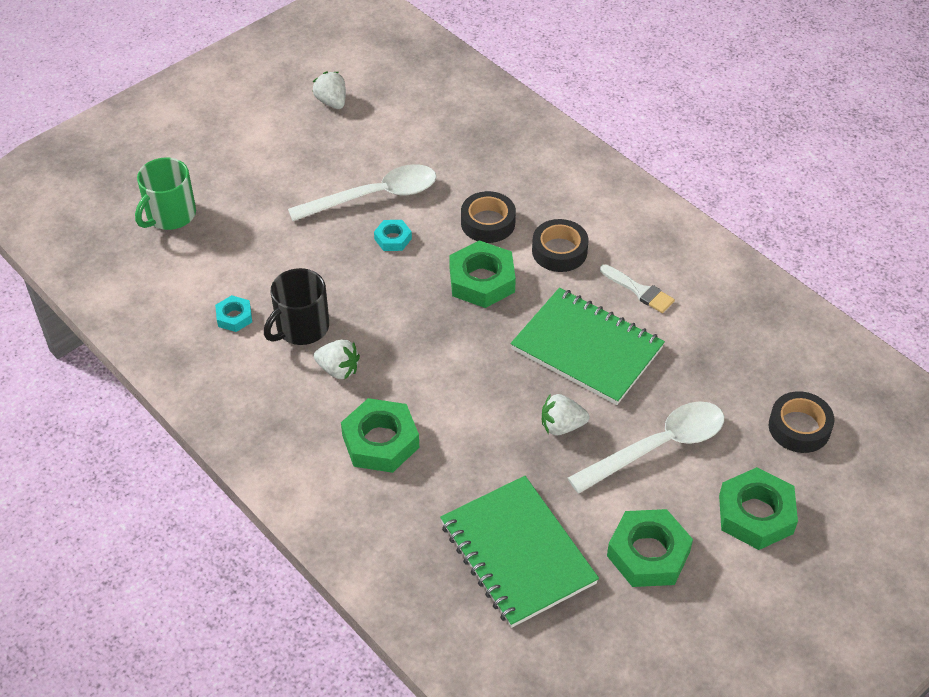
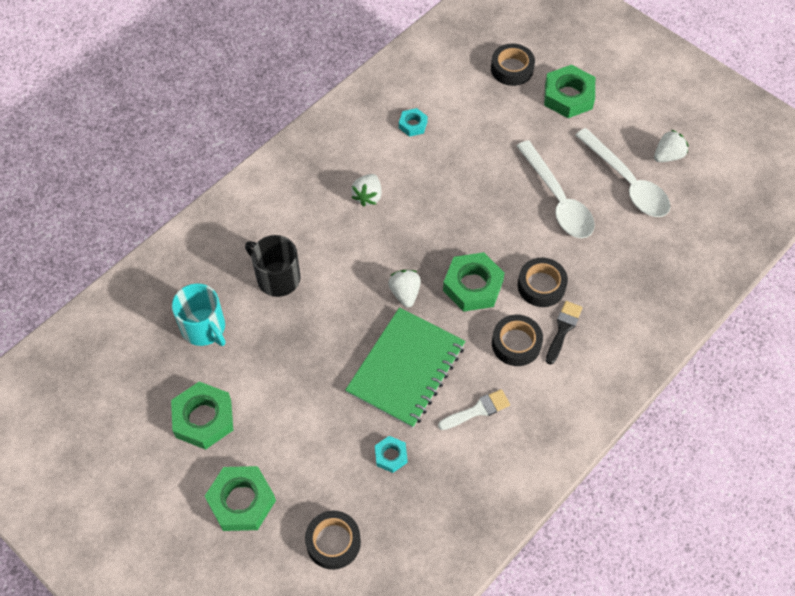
camera: 85 degrees right, 10 degrees up
green mug [135,158,196,230] -> black tape [491,43,535,86]
black mug [264,268,329,345] -> black mug moved to [245,235,301,297]
green nut [341,398,419,473] -> green nut moved to [544,65,595,118]
turquoise nut [374,220,412,251] -> turquoise nut moved to [375,436,407,473]
green notebook [440,476,599,628] -> turquoise mug [172,283,225,346]
white strawberry [542,394,589,436] -> white strawberry moved to [388,270,421,308]
white spoon [568,401,724,494] -> white spoon moved to [575,128,670,217]
white brush [600,264,675,313] -> white brush turned 150 degrees counterclockwise [438,389,510,430]
none -> black brush [546,301,583,365]

